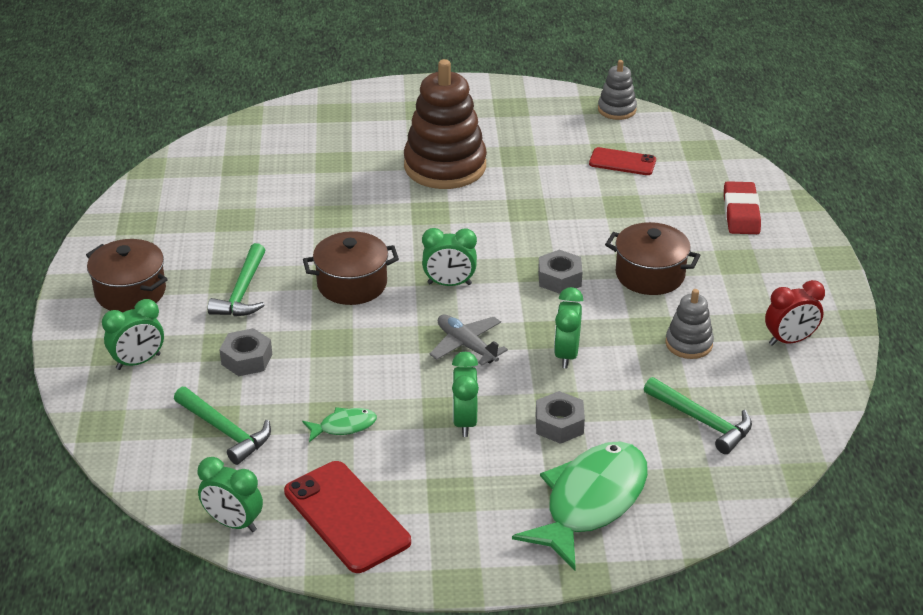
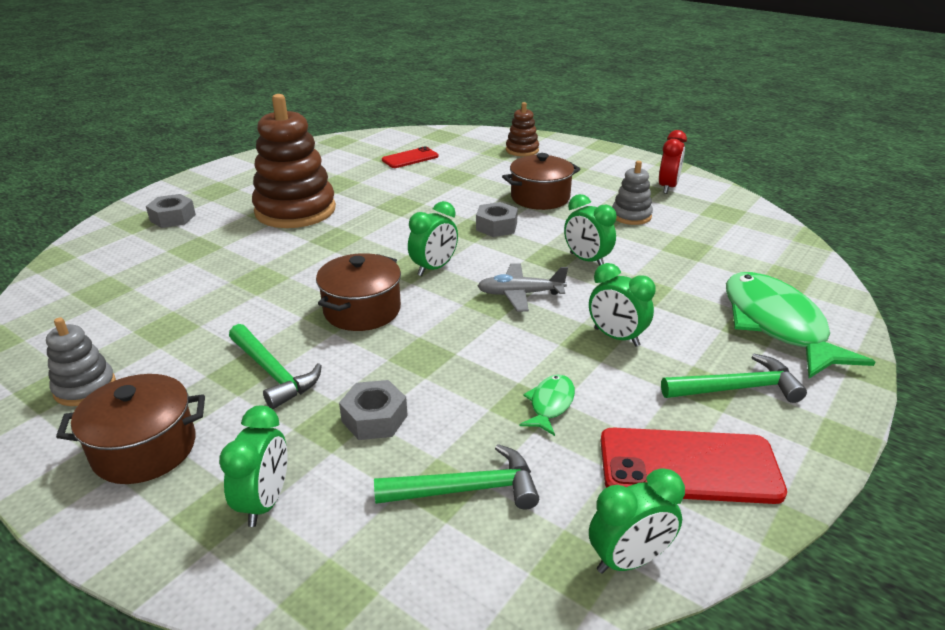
camera: 50 degrees left, 5 degrees down
grey nut [536,391,585,444] -> grey nut moved to [146,194,196,228]
grey stacking toy [598,60,637,120] -> grey stacking toy moved to [46,317,116,406]
green hammer [644,377,752,454] -> green hammer moved to [661,353,807,403]
red eraser [724,181,761,234] -> brown stacking toy [506,102,539,156]

